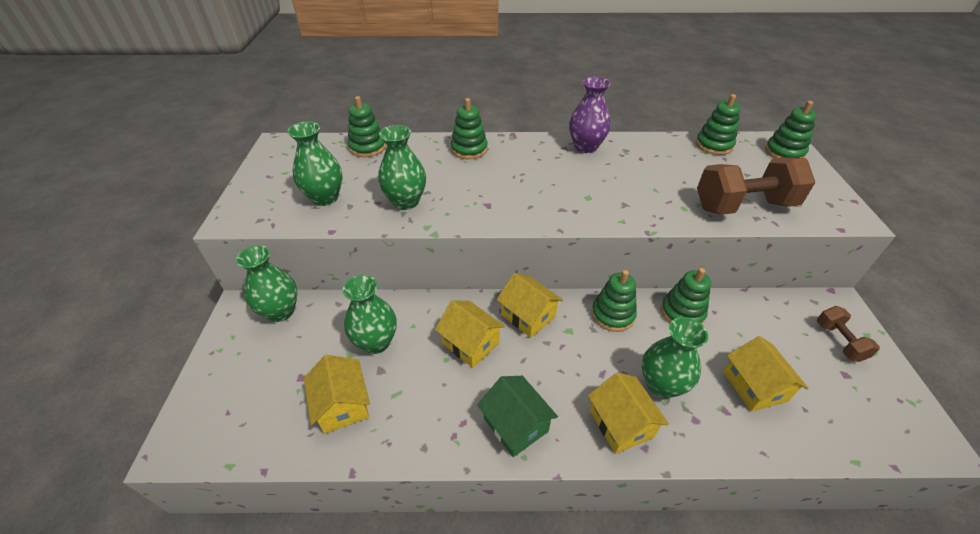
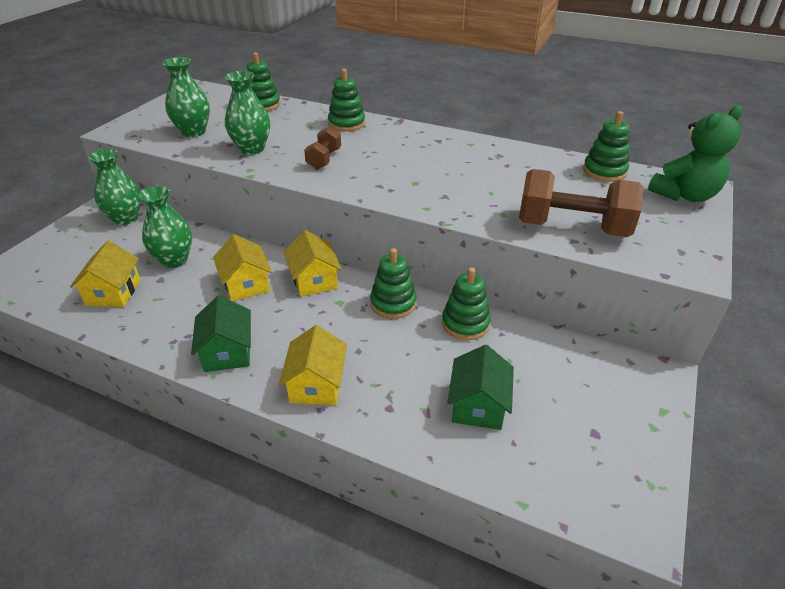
camera: 25 degrees right, 5 degrees down
purple vase [569,77,611,153] -> none
green vase [642,317,708,399] -> none
yellow house [723,336,808,412] -> green house [447,345,514,430]
green stacking toy [765,101,817,158] -> green teddy bear [648,105,743,202]
brown dumbbell [817,306,880,362] -> brown dumbbell moved to [304,126,341,169]

